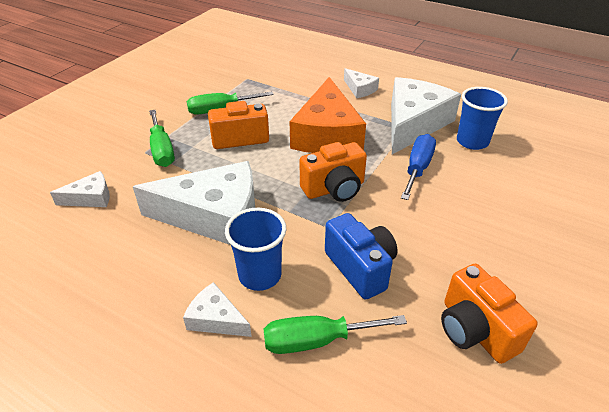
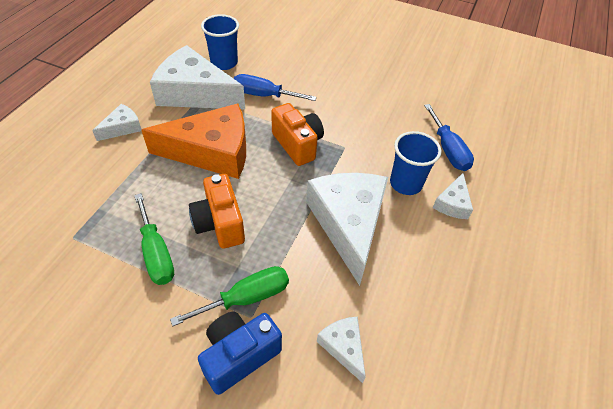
camera: 100 degrees left, 10 degrees up
green screwdriver [264,315,407,354] -> blue screwdriver [424,104,474,171]
blue camera [325,213,397,300] -> blue camera moved to [198,312,282,395]
orange camera [441,264,538,364] -> none

